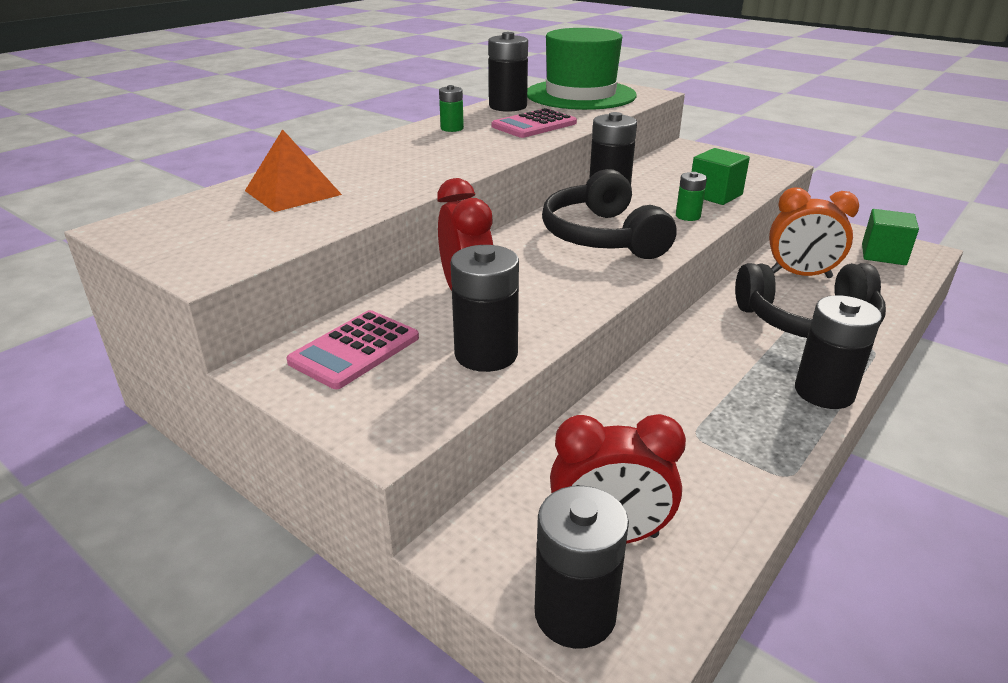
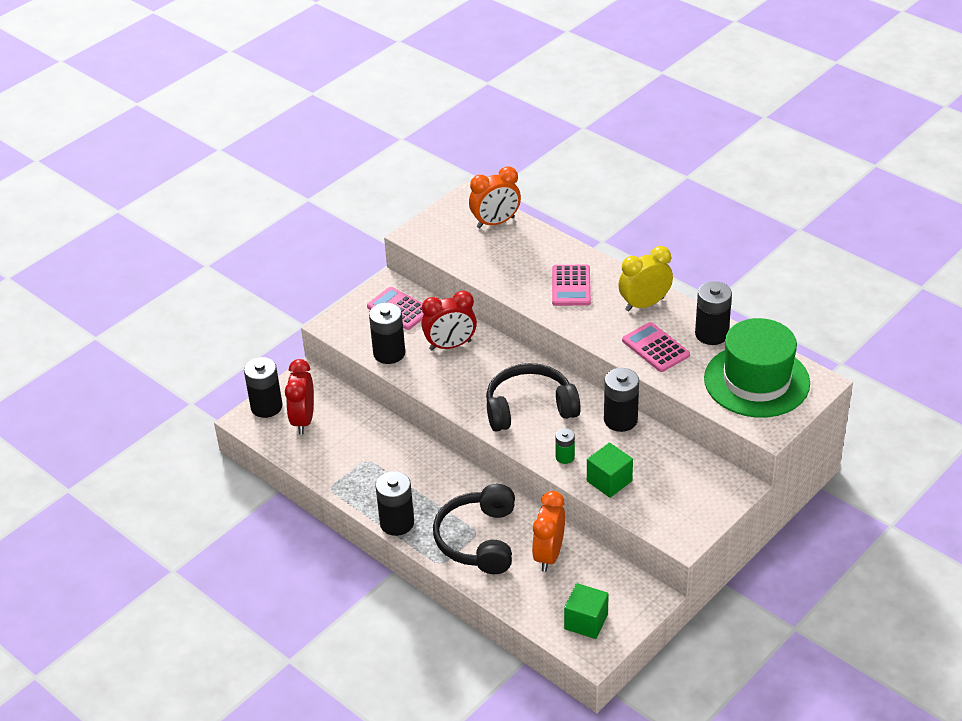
camera: 95 degrees right, 10 degrees up
orange pyramid [245,129,342,212] -> none
green battery [439,85,464,132] -> yellow clock [618,246,673,311]
none -> orange clock [469,167,521,228]
none -> pink calculator [552,265,591,306]

